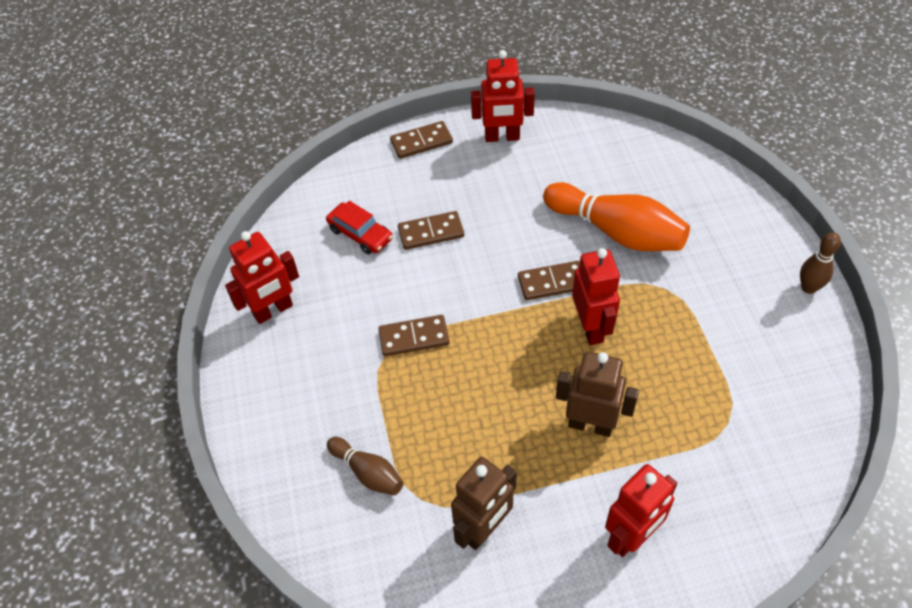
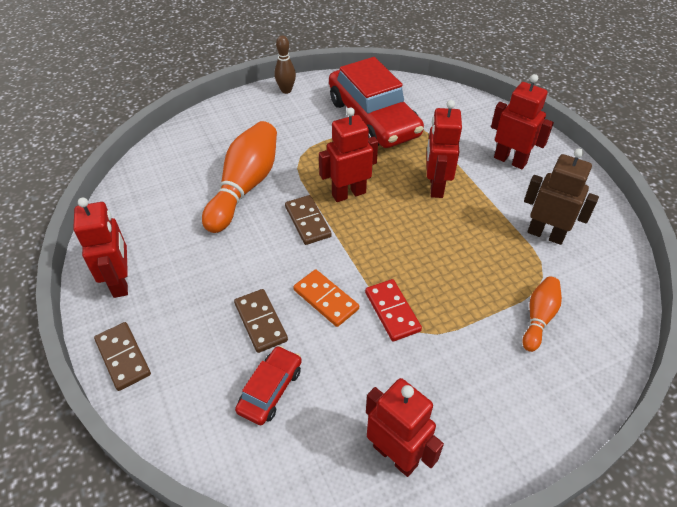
camera: 105 degrees left, 5 degrees down
brown bowling pin [327,437,403,495] -> orange bowling pin [522,276,562,352]
brown domino [378,315,450,357] -> red domino [365,279,422,341]
brown robot [556,352,639,437] -> red robot [426,100,462,198]
none -> orange domino [293,269,359,327]
none -> red car [329,57,424,148]

